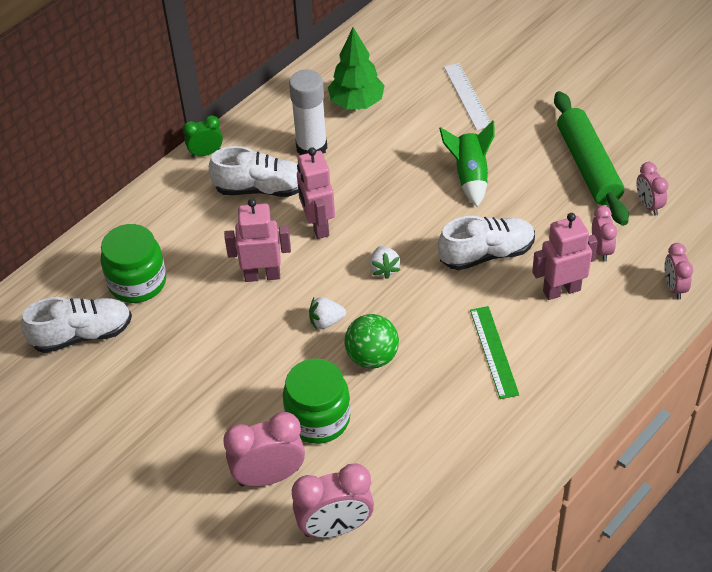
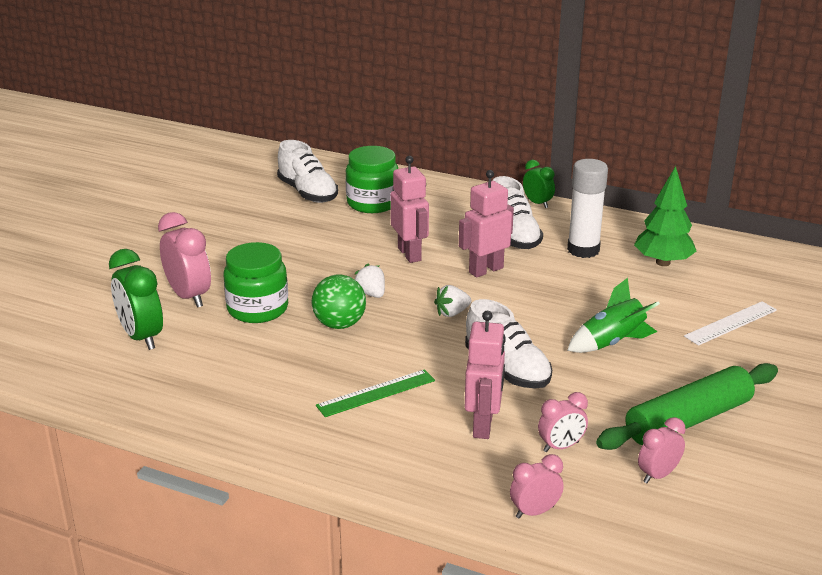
camera: 70 degrees right, 20 degrees down
pink clock [292,464,374,538] -> green clock [109,249,163,350]
pink robot [532,213,598,300] -> pink robot turned 45 degrees clockwise [465,311,506,439]

